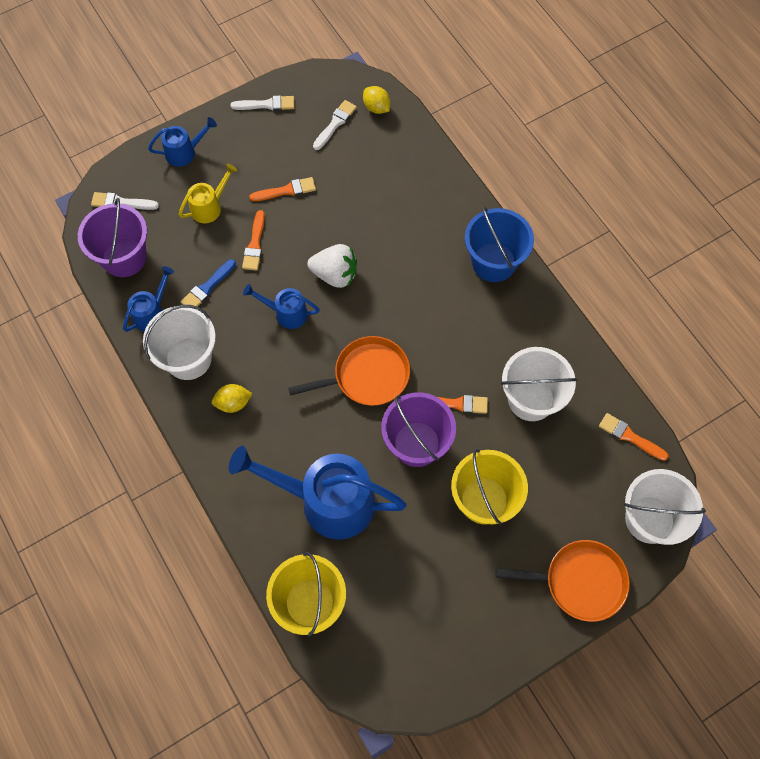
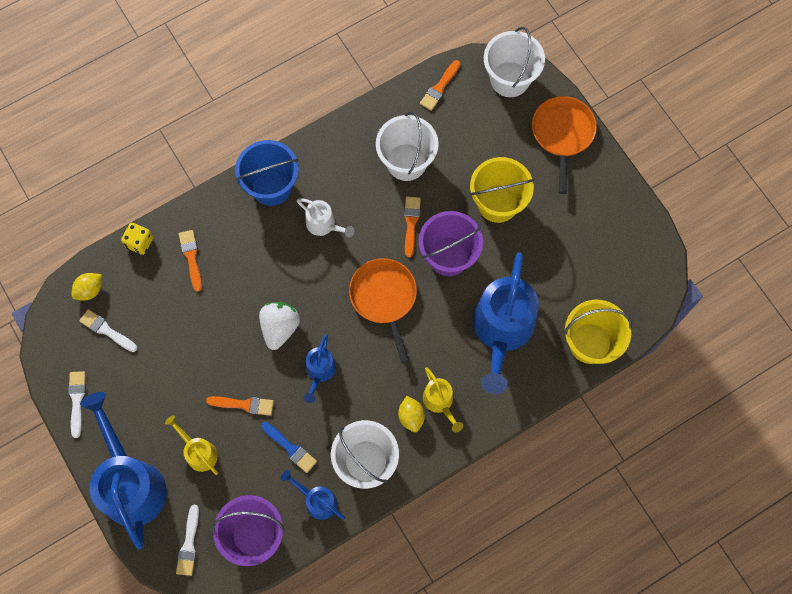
camera: 90 degrees left, 5 degrees up
blue watering can [148,117,217,166] -> blue watering can [80,392,167,549], size x2.09
orange brush [249,177,316,201] -> orange brush moved to [179,230,202,292]
none -> yellow dice [121,223,153,255]
none -> white watering can [297,198,354,238]
none -> yellow watering can [423,367,463,432]

